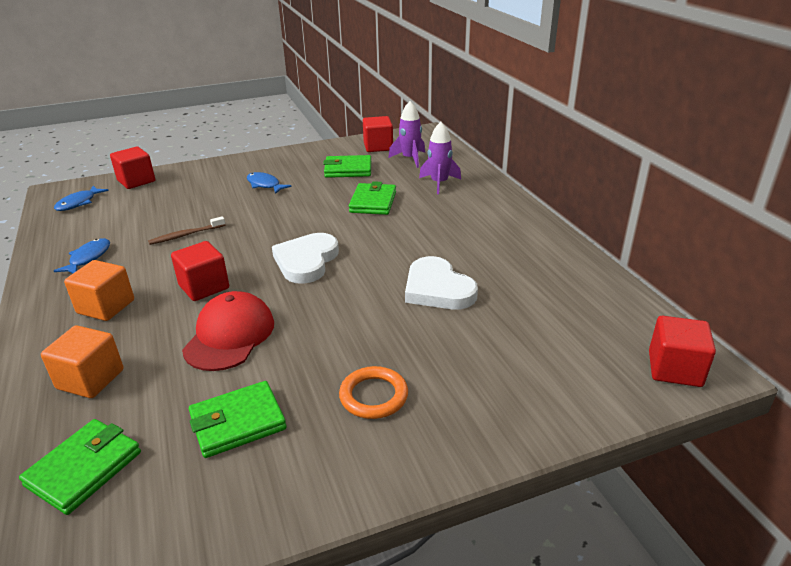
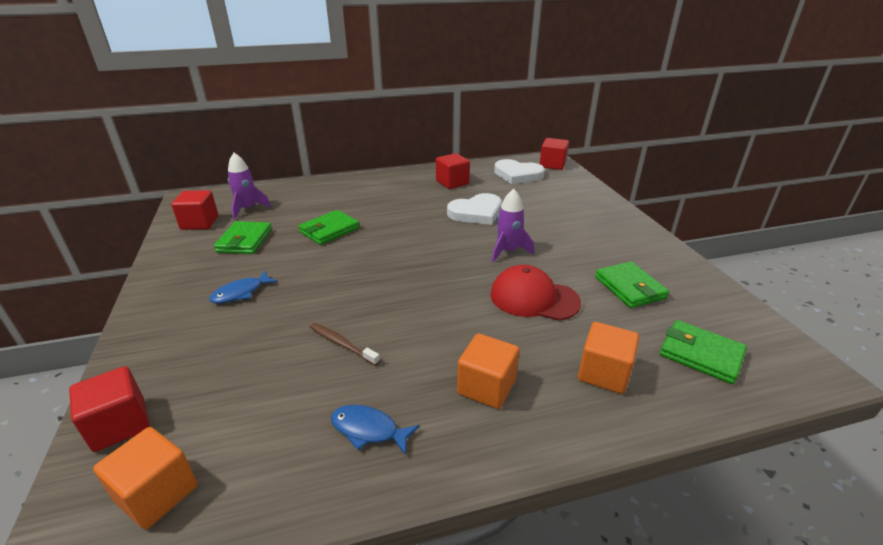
camera: 85 degrees left, 0 degrees up
blue fish [54,186,109,211] -> orange cube [93,427,198,529]
brown toothbrush [148,216,225,245] -> brown toothbrush turned 150 degrees clockwise [310,323,380,366]
red cube [171,241,229,301] -> red cube moved to [436,153,470,189]
white heart [272,233,339,284] -> white heart moved to [494,159,545,184]
orange ring [339,366,408,419] -> none
green wallet [349,181,396,215] -> green wallet turned 60 degrees counterclockwise [298,210,359,245]
purple rocket [419,122,461,194] -> purple rocket moved to [492,189,534,262]

